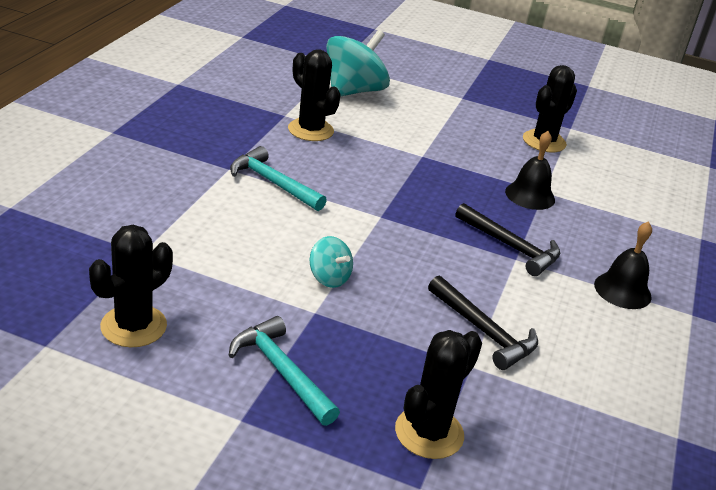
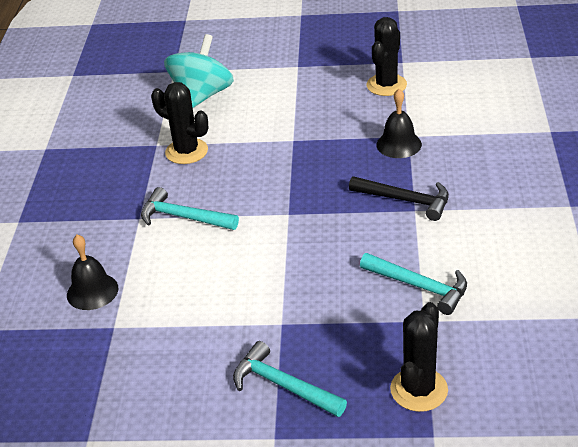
camera: 10 degrees left, 5 degrees up
black cactus [89,225,173,347] -> none
turquoise spinning top [310,236,353,288] -> none
black hammer [428,276,538,370] -> turquoise hammer [360,253,467,315]
black bell [594,221,652,309] -> black bell moved to [67,234,118,310]

